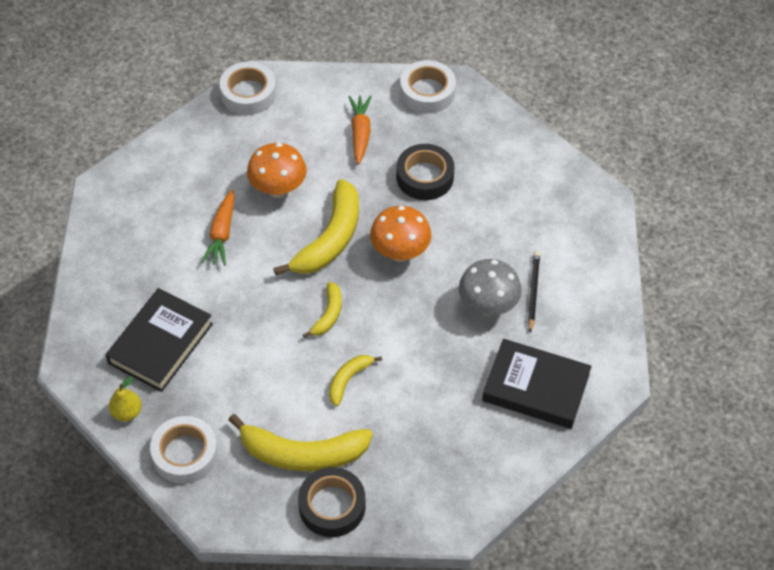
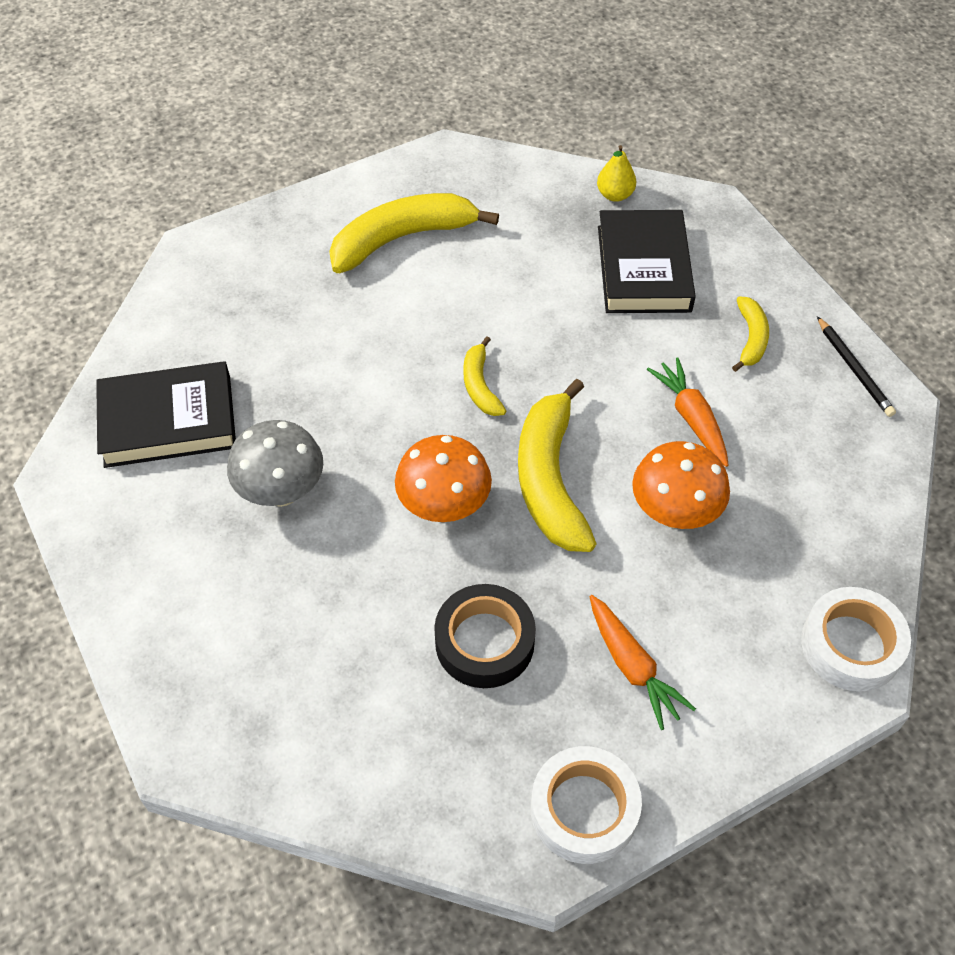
camera: 150 degrees right, 0 degrees up
white tape [150,416,218,484] -> none
black tape [298,467,366,537] -> none
yellow banana [329,355,382,406] -> yellow banana moved to [732,296,769,372]
black pencil [528,251,540,333] -> black pencil moved to [817,316,896,417]

